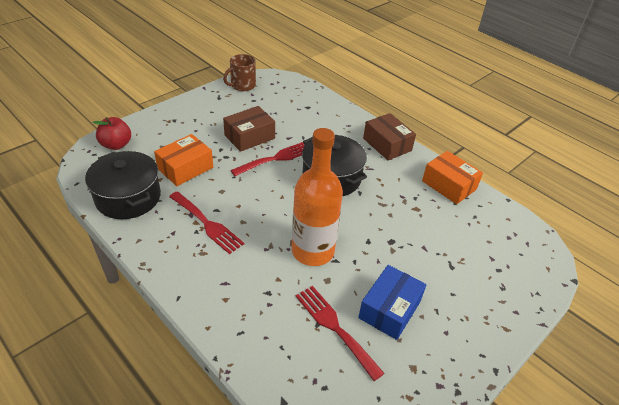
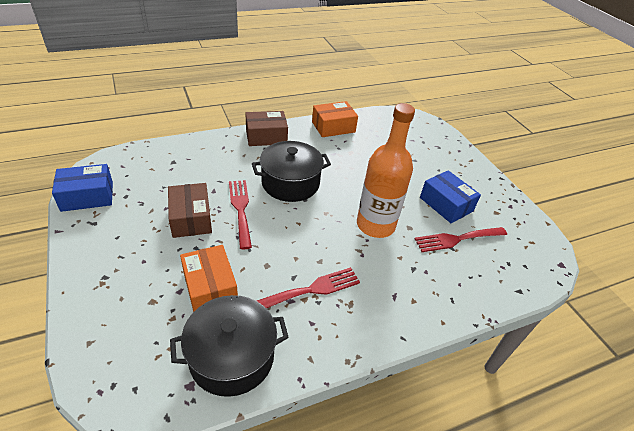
camera: 70 degrees left, 0 degrees up
red apple [93,117,131,150] -> none
brown mug [223,54,256,91] -> blue box [52,164,113,212]

